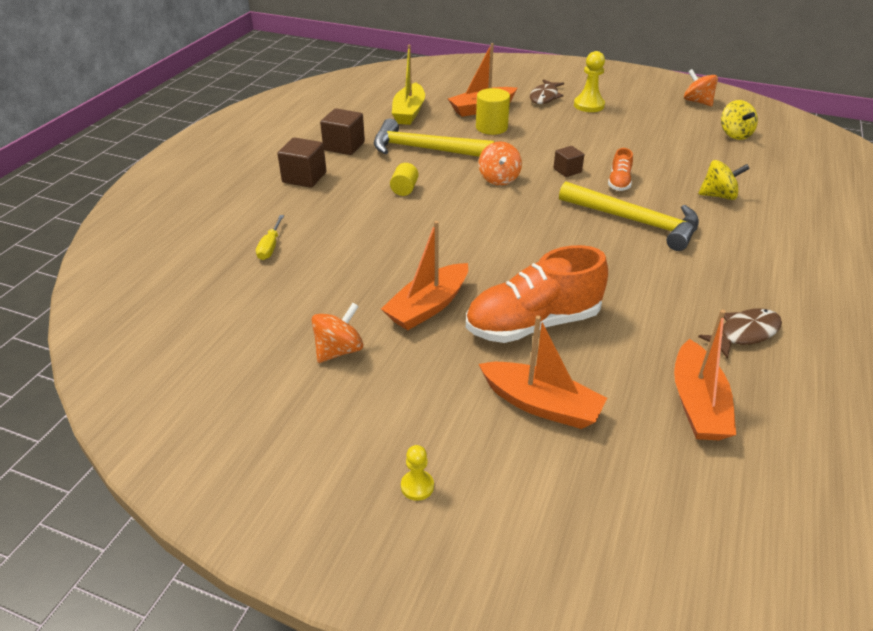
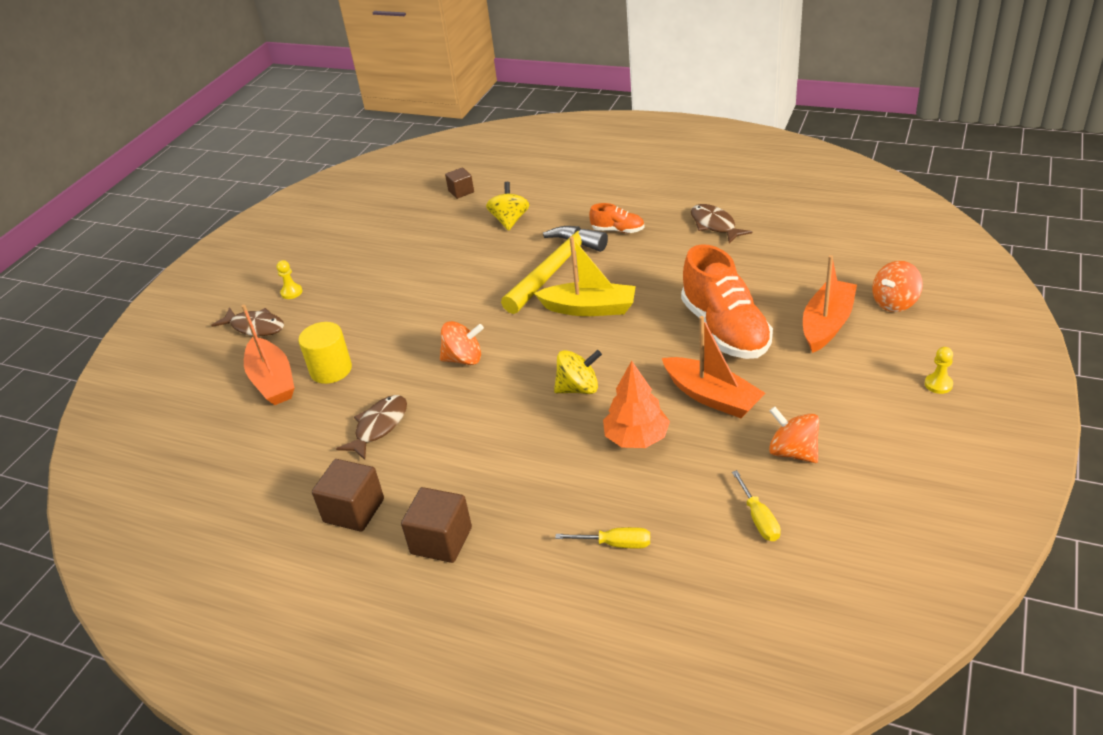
camera: 85 degrees left, 0 degrees up
yellow hammer [374,119,495,157] -> brown fish [336,395,407,460]
yellow cylinder [390,163,419,196] -> none
yellow boat [392,45,425,125] -> yellow boat moved to [534,236,636,316]
brown cube [553,146,584,177] -> brown cube moved to [445,167,474,199]
yellow pawn [574,51,605,112] -> yellow pawn [277,260,302,299], size x0.56
orange shoe [608,148,633,191] -> orange shoe moved to [589,203,645,233]
orange boat [674,310,736,440] -> none
orange spinning top [684,69,718,106] -> orange spinning top moved to [872,261,923,312]
yellow spinning top [721,100,758,140] -> yellow spinning top moved to [554,350,602,394]
none -> orange tree [603,361,670,448]
none -> yellow screwdriver [732,470,781,541]

